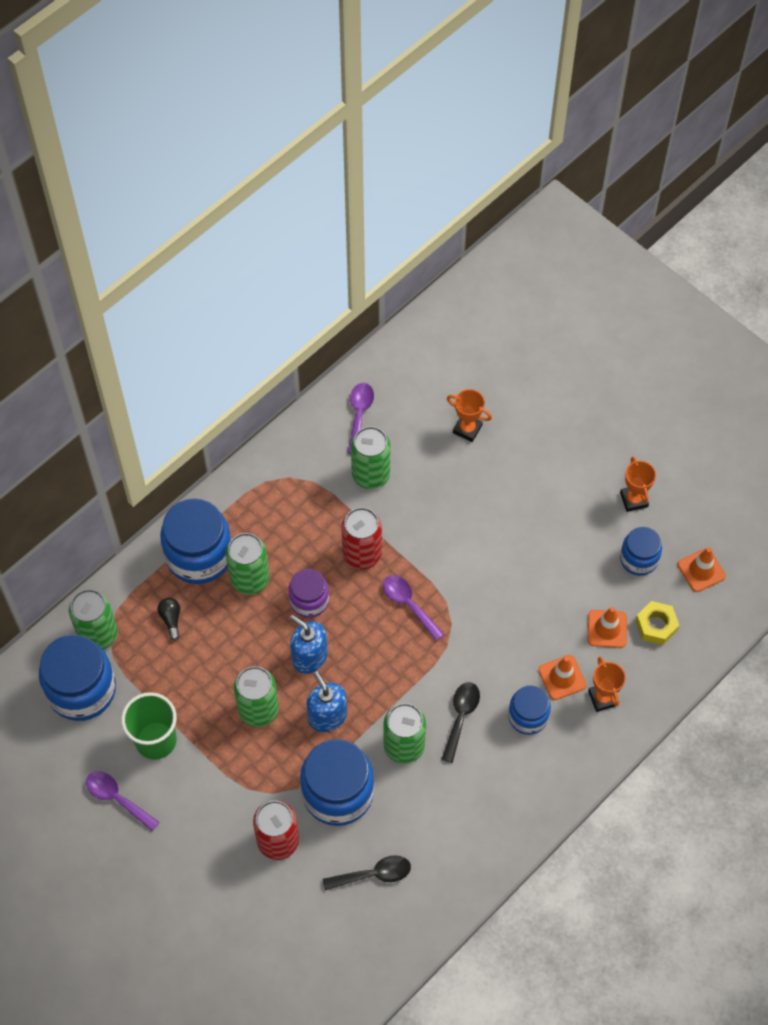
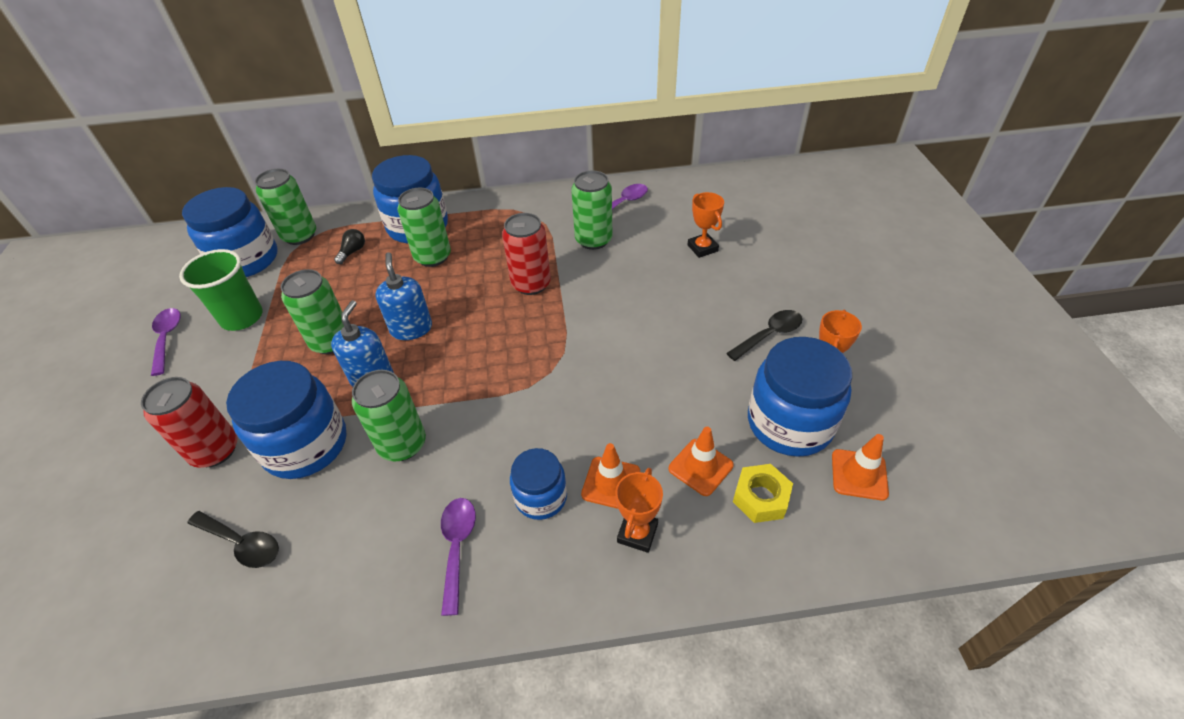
camera: 40 degrees right, 15 degrees down
purple jar [289,569,329,618] -> none
purple spoon [383,575,444,641] -> purple spoon moved to [441,498,476,616]
black spoon [441,682,480,763] -> black spoon moved to [726,310,802,361]
blue jar [620,527,662,576] -> blue jar [748,337,852,457], size x1.74

